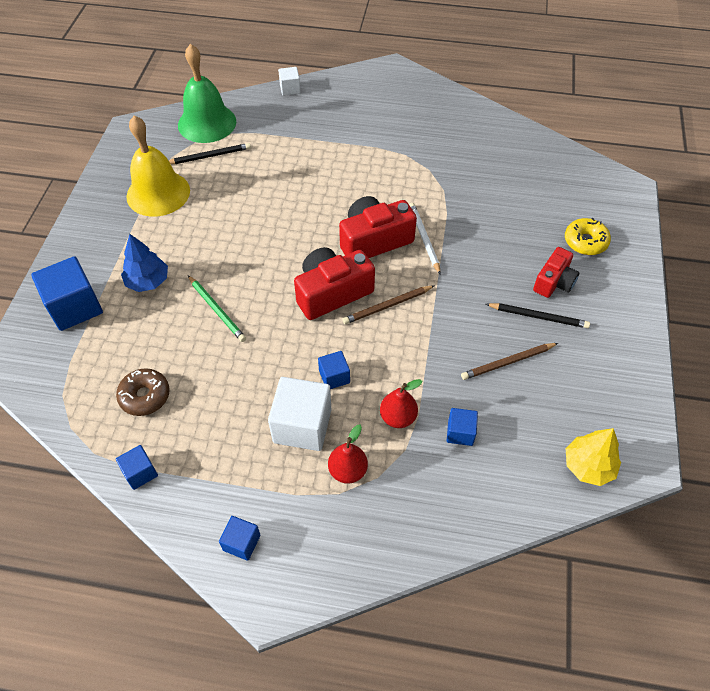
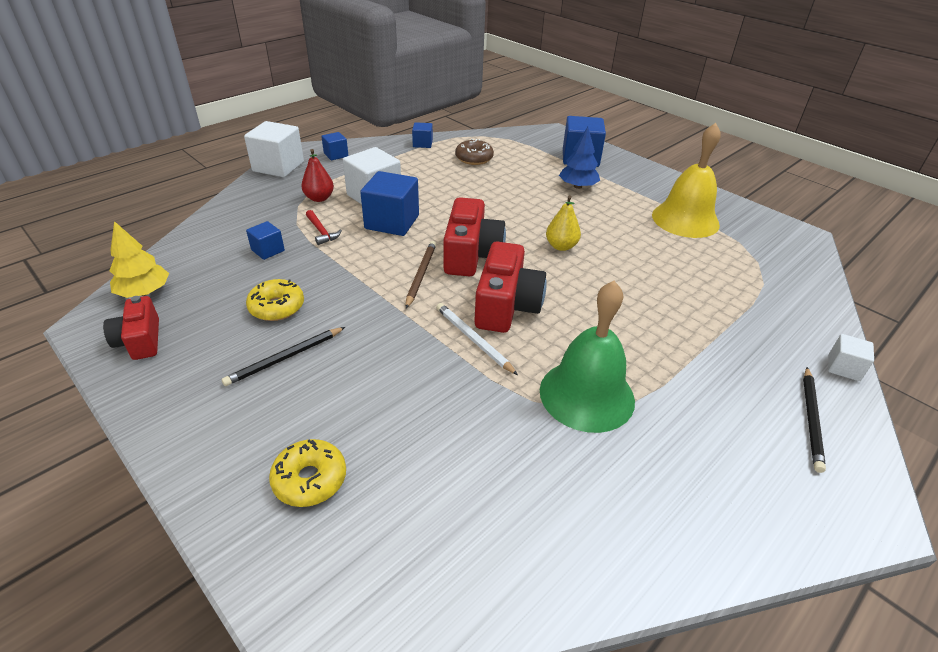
camera: 125 degrees right, 15 degrees down
black pencil [169,143,251,164] -> black pencil moved to [803,367,826,473]
green bell [178,44,236,143] -> green bell moved to [540,281,635,433]
green pencil [188,275,246,342] -> none
blue cube [318,351,350,389] -> blue cube [360,171,419,236], size x1.90
red pear [380,379,422,428] -> red hammer [306,210,342,245]
white pencil [409,203,441,275] -> white pencil turned 150 degrees counterclockwise [436,303,518,375]
brown pencil [461,343,558,380] -> yellow donut [246,279,304,321]
red camera [533,247,579,298] -> red camera moved to [103,296,159,360]
none -> white cube [244,121,304,177]
none -> yellow pear [546,195,581,251]

